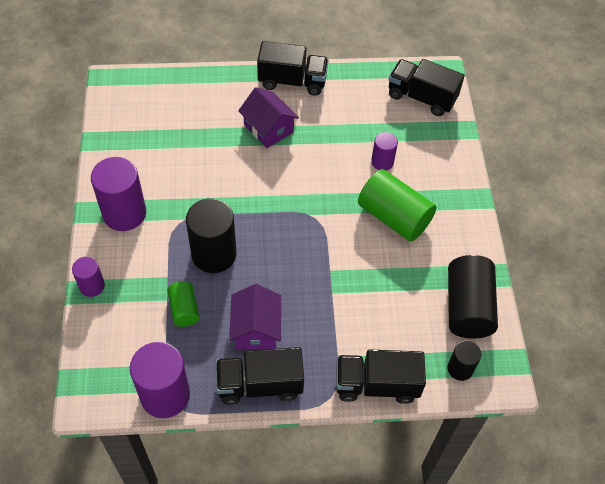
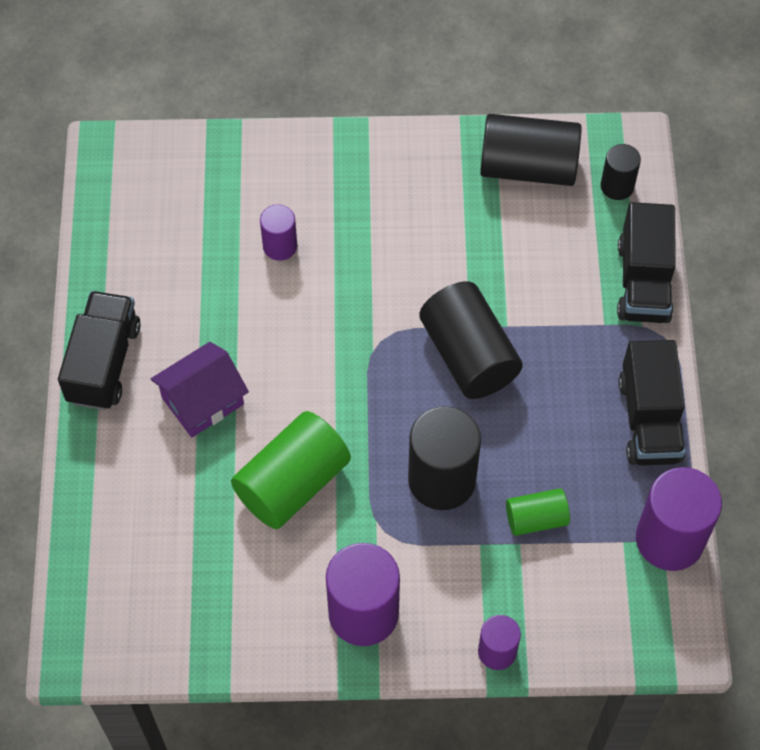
camera: 85 degrees left, 5 degrees up
purple house [229,284,281,349] -> none
green cylinder [358,169,436,241] -> green cylinder moved to [231,411,351,529]
black truck [389,59,464,116] -> none
none -> black cylinder [419,281,523,399]

